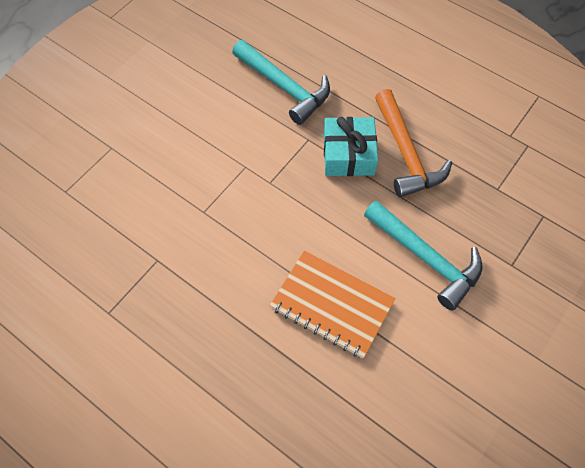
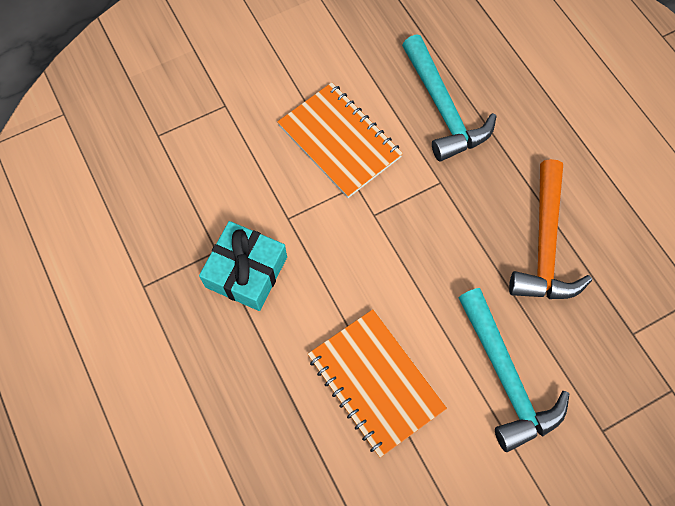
camera: 25 degrees right, 5 degrees up
turquoise gift [323,117,378,176] -> turquoise gift moved to [199,221,287,311]
none -> orange notebook [277,82,403,198]

